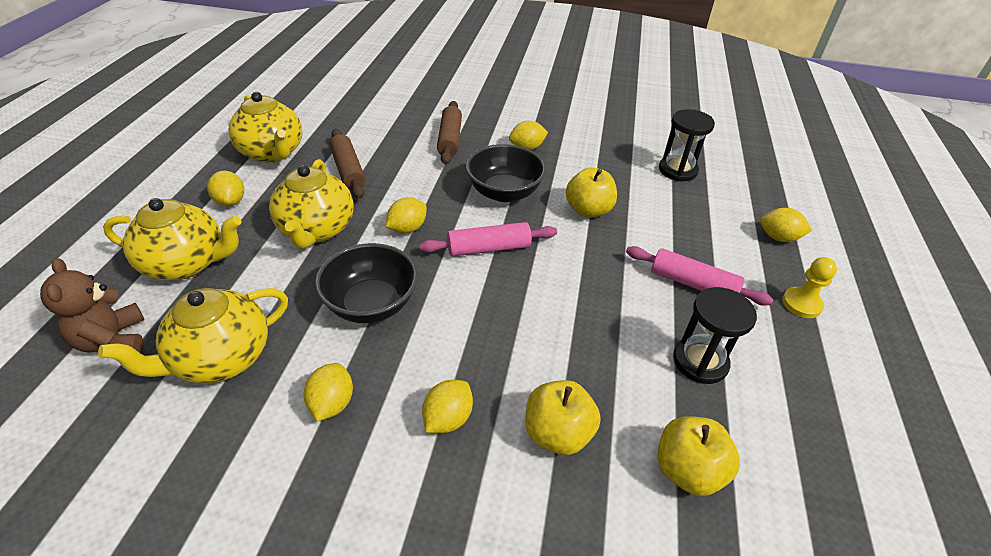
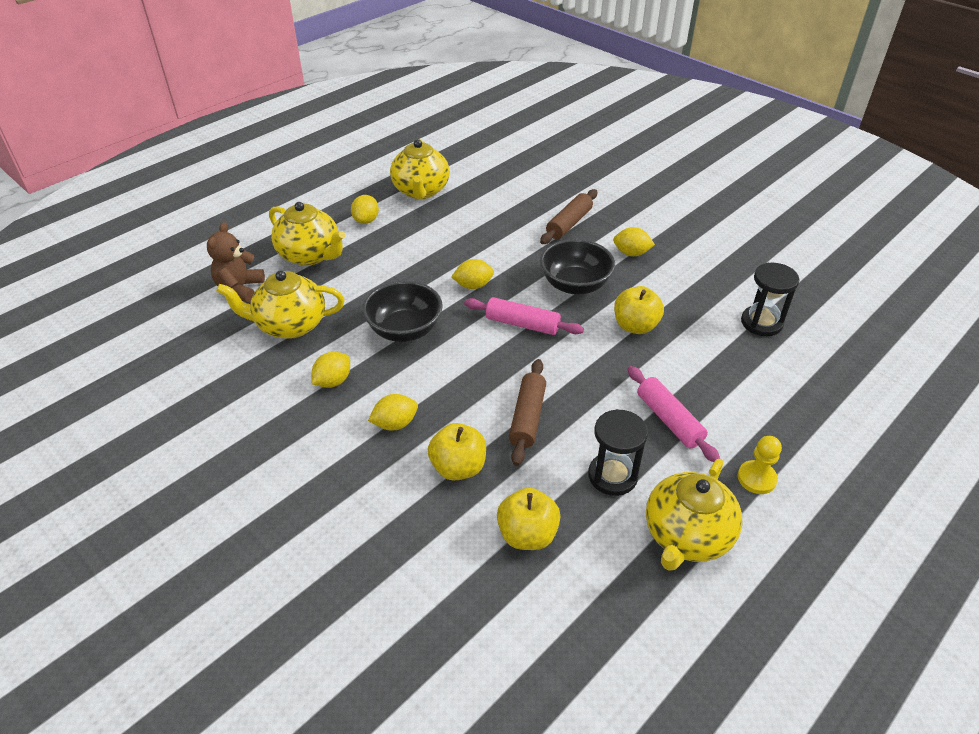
camera: 35 degrees right, 0 degrees up
yellow teapot [269,159,354,249] -> yellow teapot moved to [646,459,742,571]
brown rolling pin [329,129,366,199] -> brown rolling pin moved to [509,359,546,466]
yellow lemon [760,208,812,242] -> none

